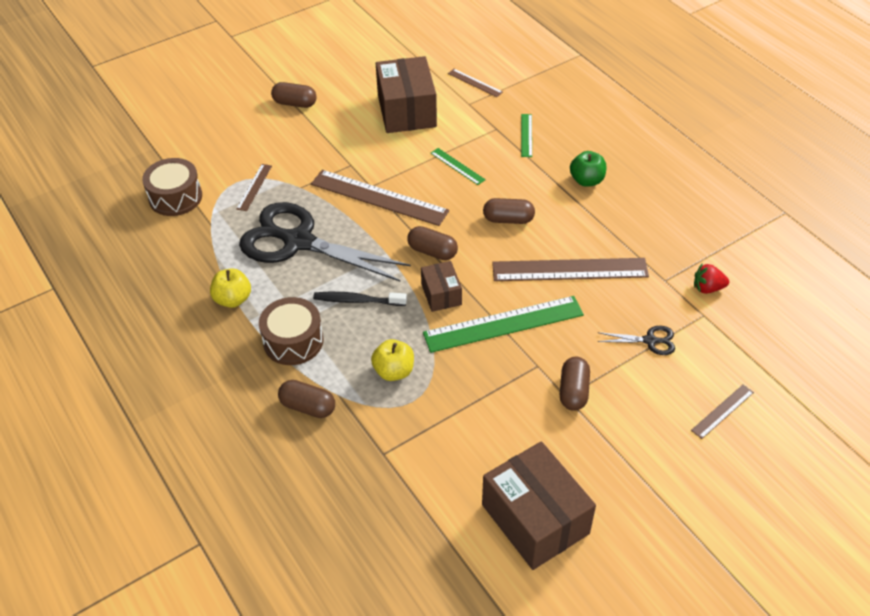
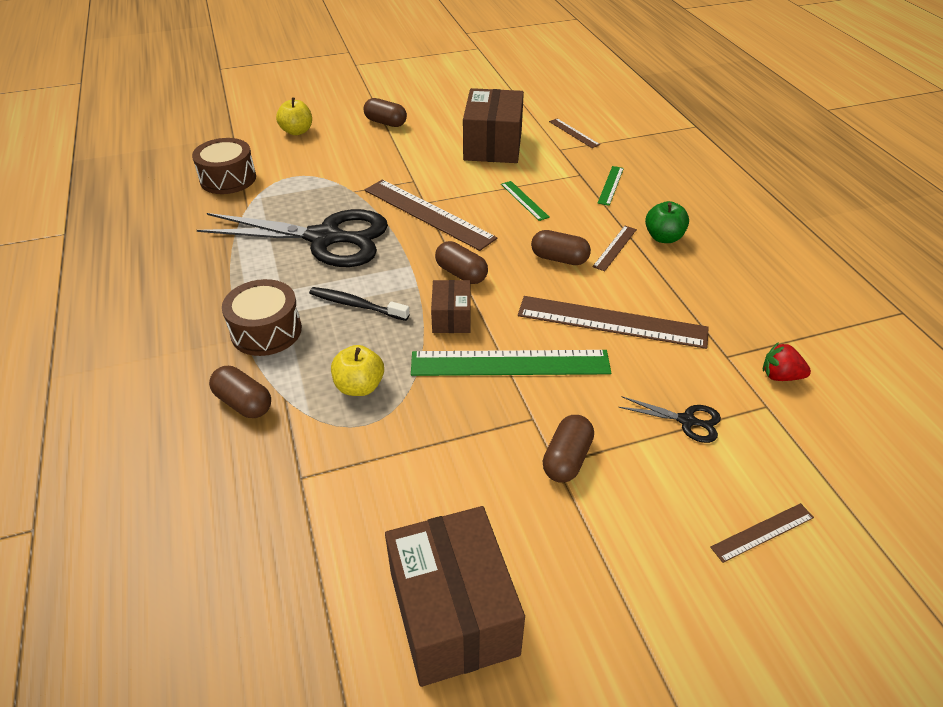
camera: 15 degrees right, 5 degrees down
yellow apple [210,268,251,308] -> yellow apple moved to [276,97,312,135]
brown ruler [236,164,272,211] -> brown ruler moved to [592,226,637,271]
black scissors [239,202,411,281] -> black scissors turned 150 degrees clockwise [197,209,388,267]

